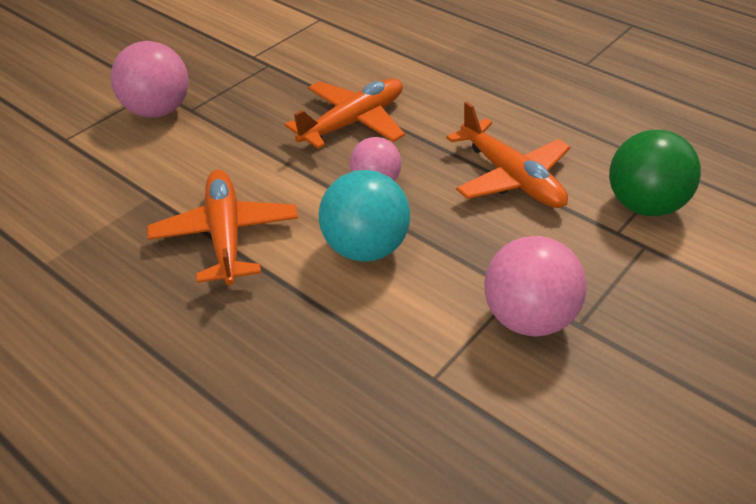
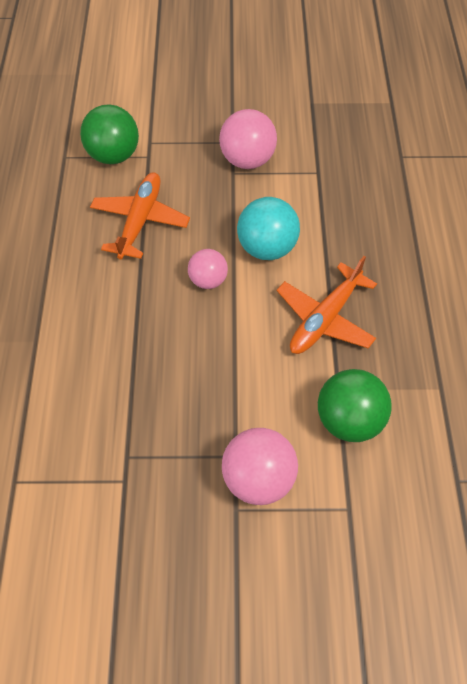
camera: 130 degrees left, 15 degrees up
orange plane [285,79,405,149] -> none
none -> green ball [318,369,392,442]

